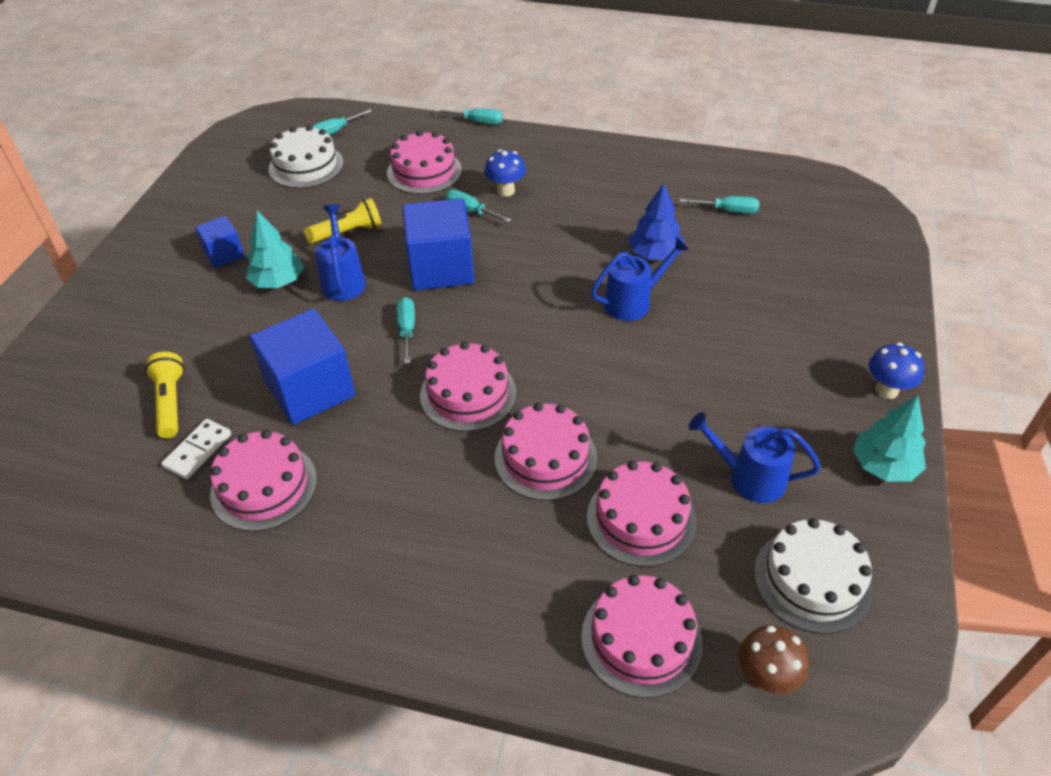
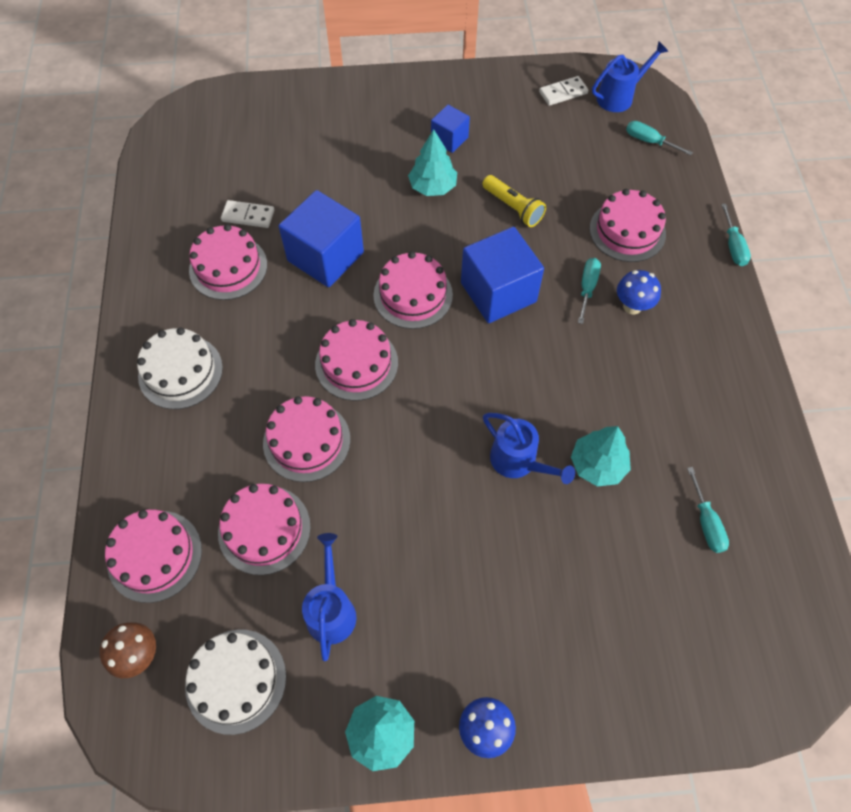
camera: 70 degrees right, 15 degrees up
yellow flashlight [145,352,185,438] -> none
white cake [268,125,343,188] -> white cake moved to [137,327,223,409]
blue watering can [315,204,366,301] -> blue watering can moved to [592,41,668,112]
turquoise screwdriver [396,297,415,364] -> pink cake [373,251,453,329]
blue tree [628,183,684,260] -> turquoise tree [571,426,631,486]
none -> white domino [539,76,588,106]

